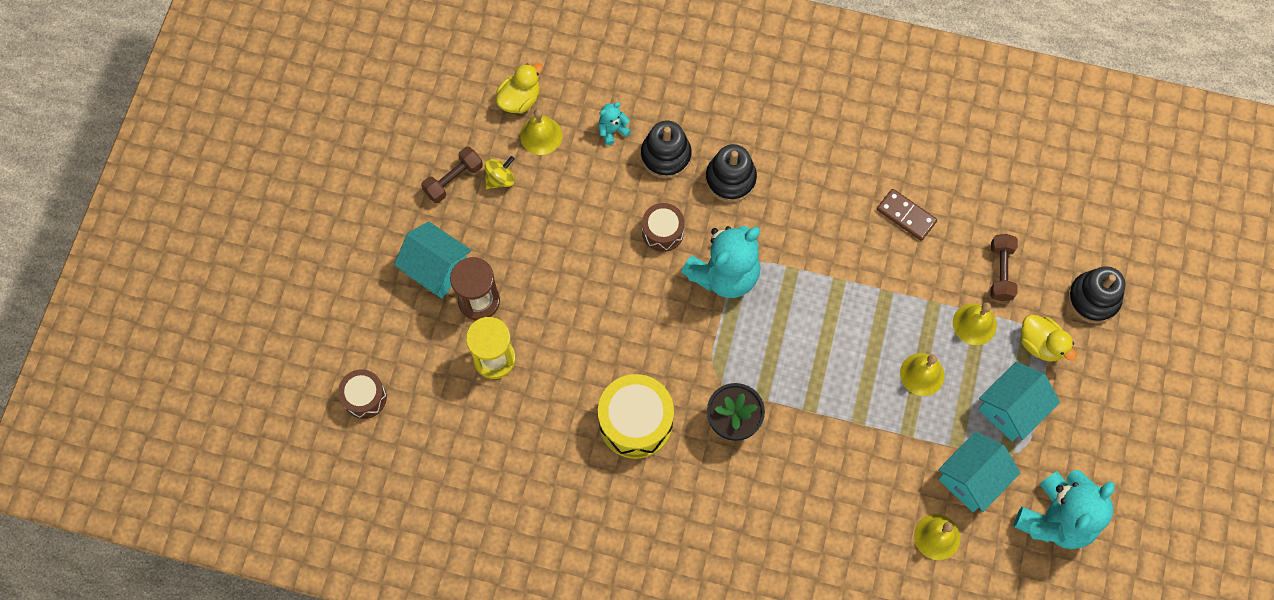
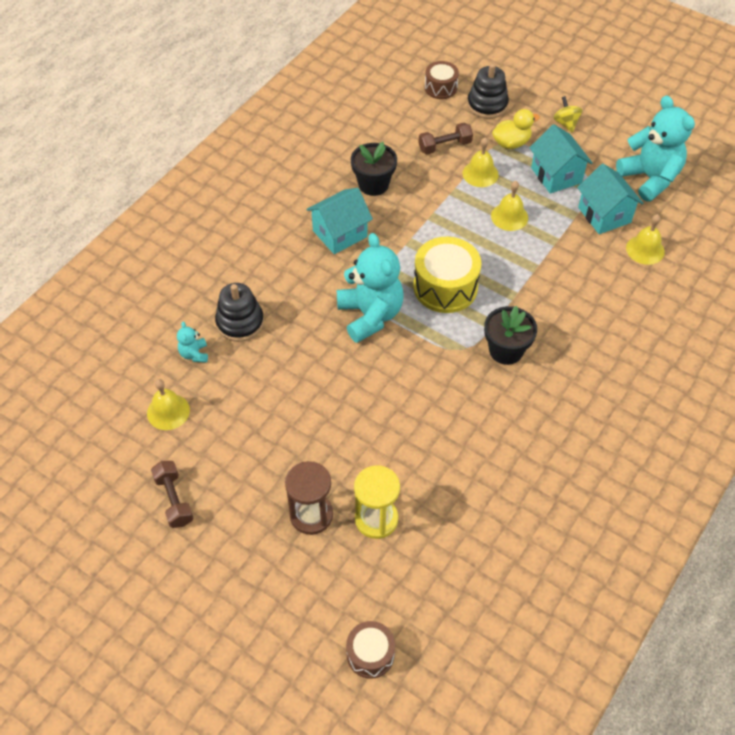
camera: 70 degrees left, 15 degrees down
turquoise house [394,222,471,298] -> turquoise house moved to [306,188,373,254]
yellow spinning top [485,156,515,189] -> yellow spinning top moved to [554,96,582,133]
yellow duck [496,63,543,114] -> none
yellow drum [598,374,674,459] -> yellow drum moved to [413,237,482,313]
brown drum [642,203,685,252] -> brown drum moved to [425,61,459,99]
black stacking toy [705,144,757,202] -> none
brown domino [877,189,937,241] -> black flower pot [351,142,397,196]
brown dumbbell [991,234,1018,301] -> brown dumbbell turned 45 degrees counterclockwise [419,123,473,154]

